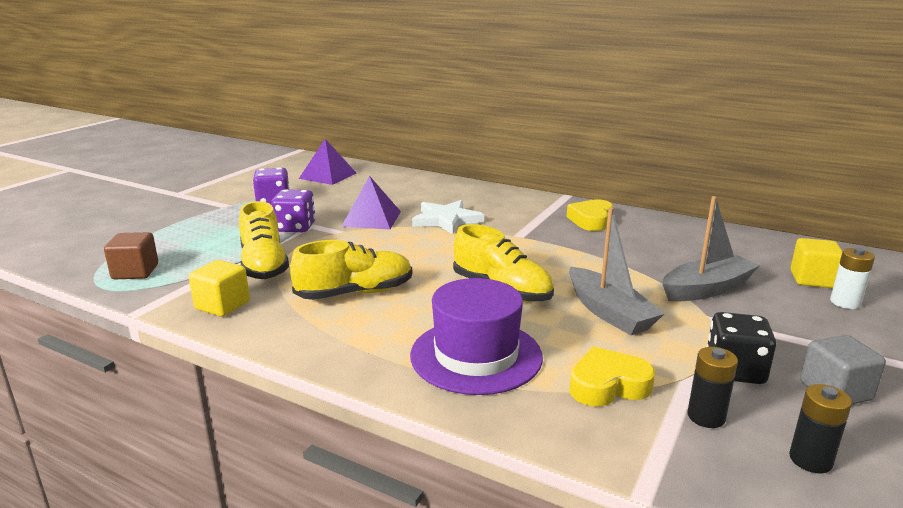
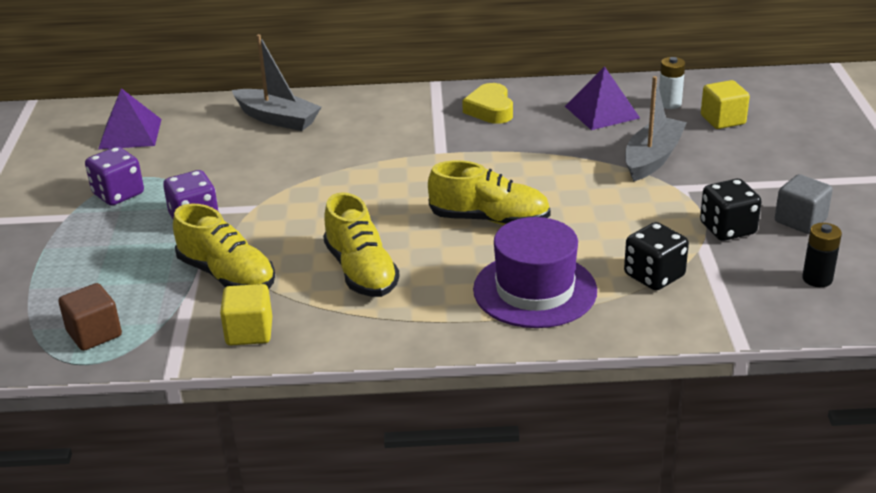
camera: 30 degrees left, 10 degrees up
yellow shoe [290,240,412,300] -> yellow shoe turned 120 degrees clockwise [323,192,400,297]
purple pyramid [341,176,401,229] -> purple pyramid moved to [565,66,640,130]
white star [412,200,484,234] -> none
grey boat [569,208,664,335] -> grey boat moved to [232,34,321,131]
yellow heart [569,347,655,406] -> black dice [624,222,689,291]
black battery [688,347,738,428] -> none
white battery [830,248,875,309] -> white battery moved to [659,57,685,109]

